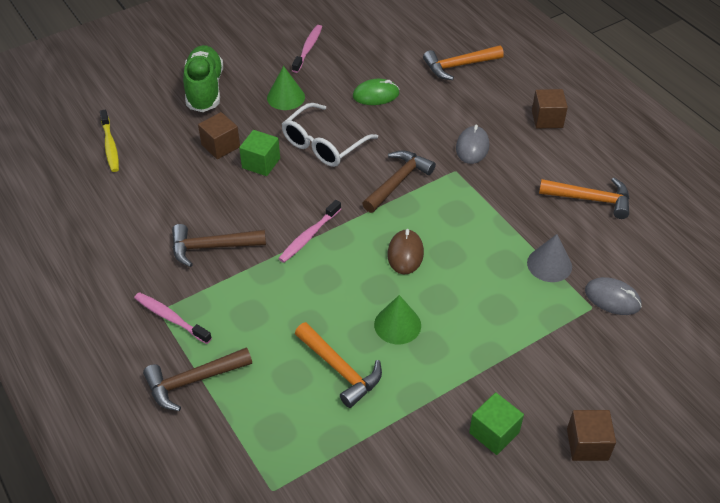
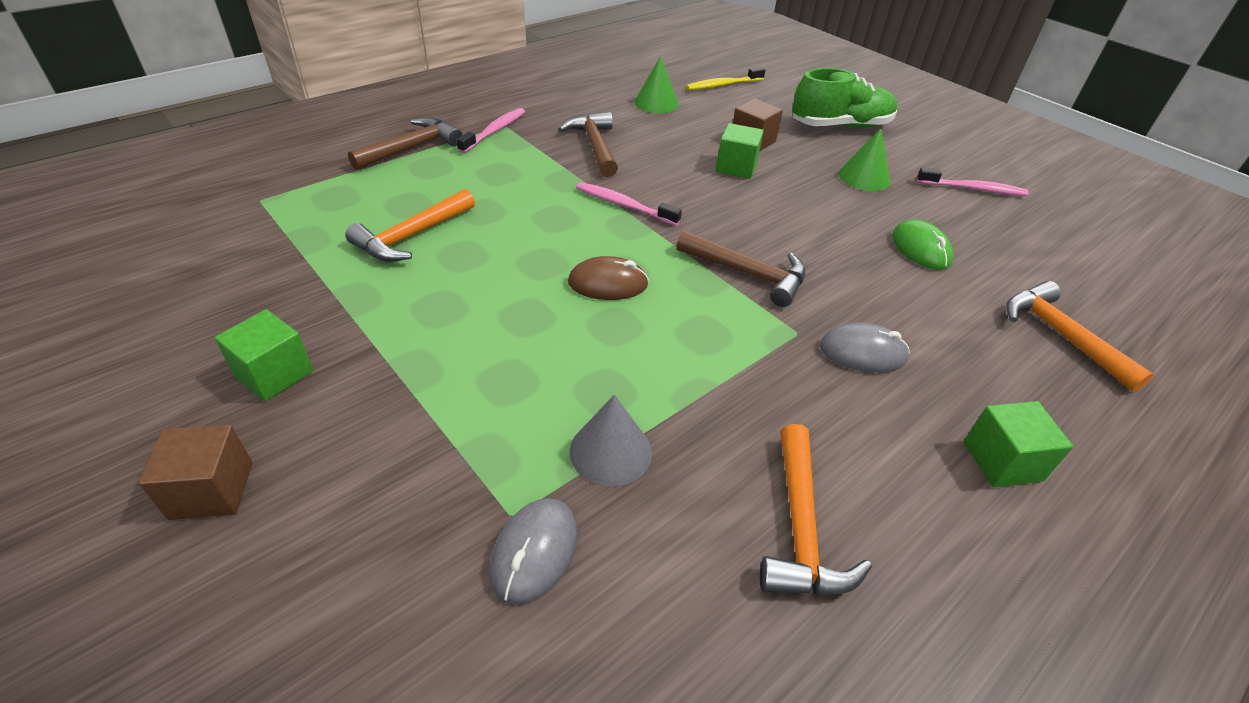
camera: 80 degrees right, 5 degrees down
brown hammer [143,347,252,411] -> brown hammer turned 75 degrees clockwise [348,117,462,170]
white glasses [282,103,378,167] -> none
green cone [374,295,421,344] -> green cone moved to [634,56,679,113]
brown cube [532,89,568,129] -> green cube [964,401,1073,487]

